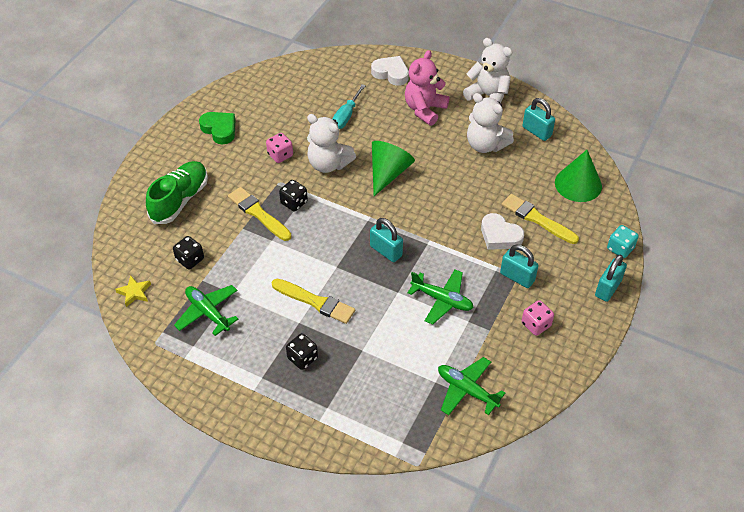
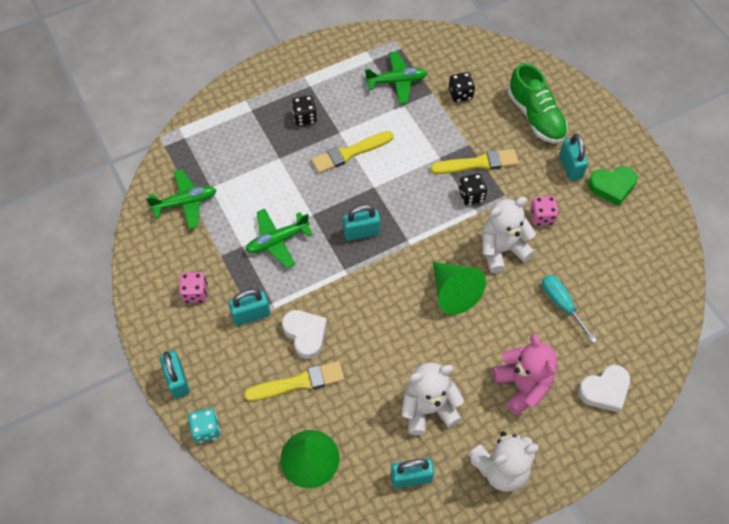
camera: 125 degrees right, 10 degrees up
yellow star [115,276,151,307] -> none
white heart [481,213,524,250] -> white heart turned 75 degrees clockwise [282,310,327,359]
none -> turquoise padlock [559,134,588,181]

